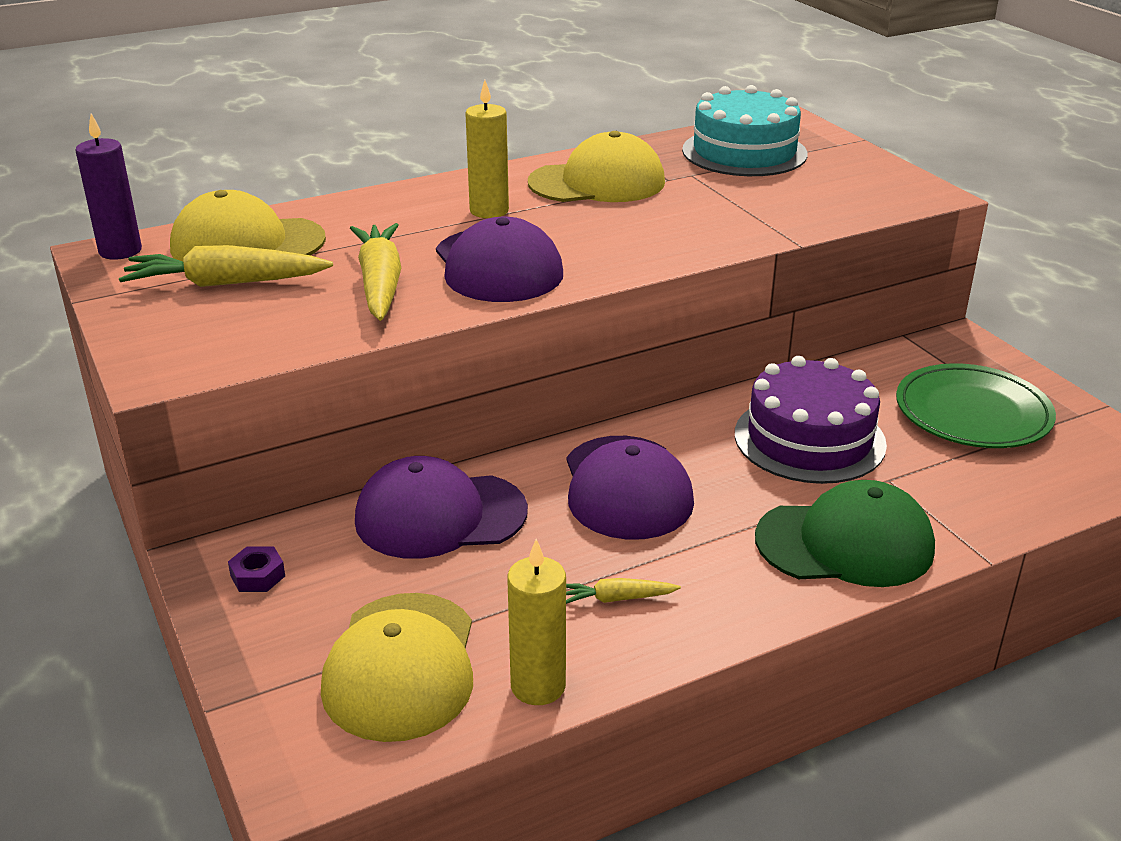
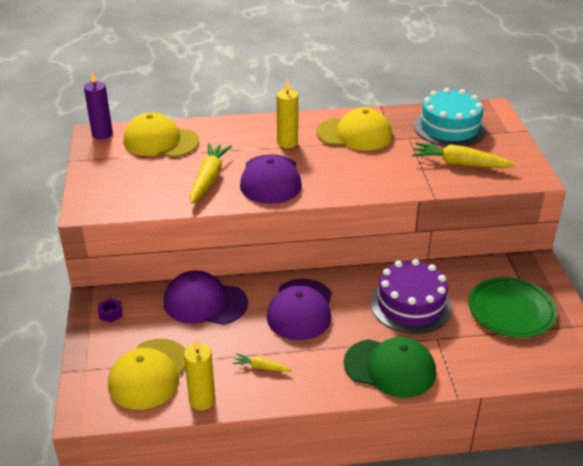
camera: 20 degrees right, 5 degrees up
yellow carrot [119,245,333,287] -> yellow carrot moved to [412,142,516,168]

